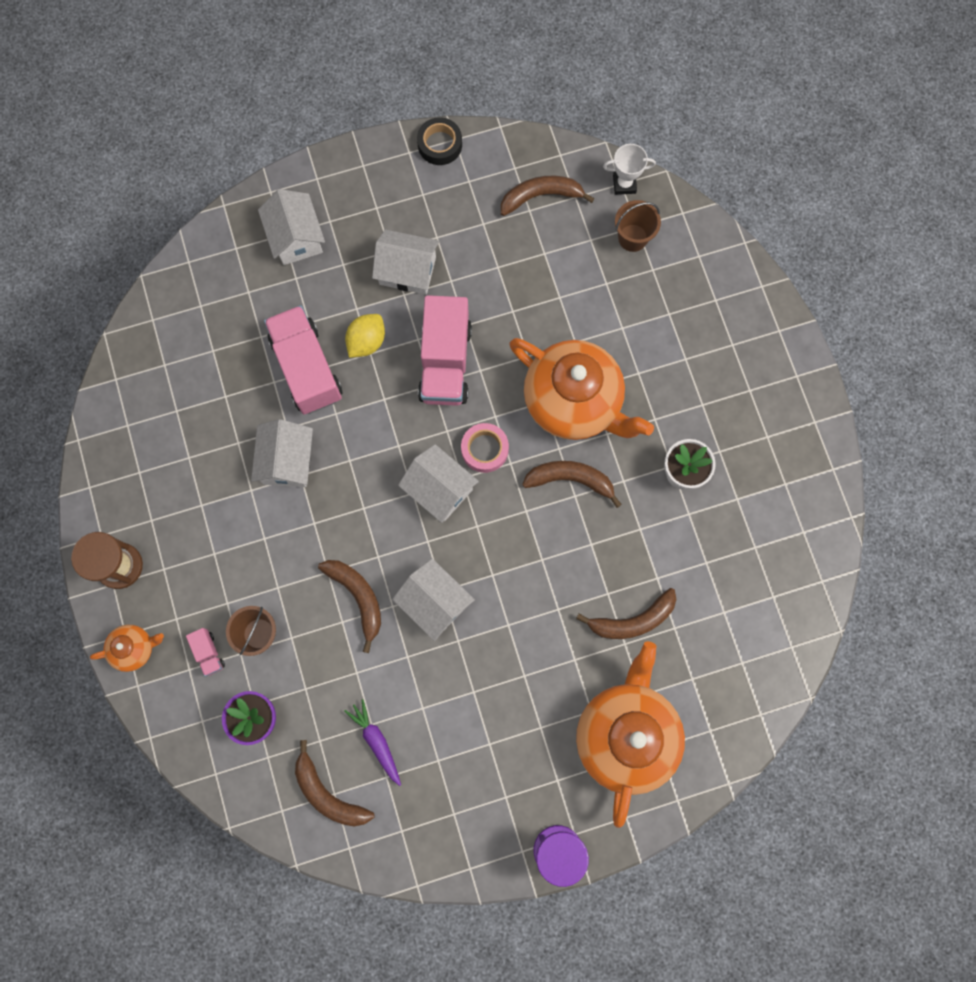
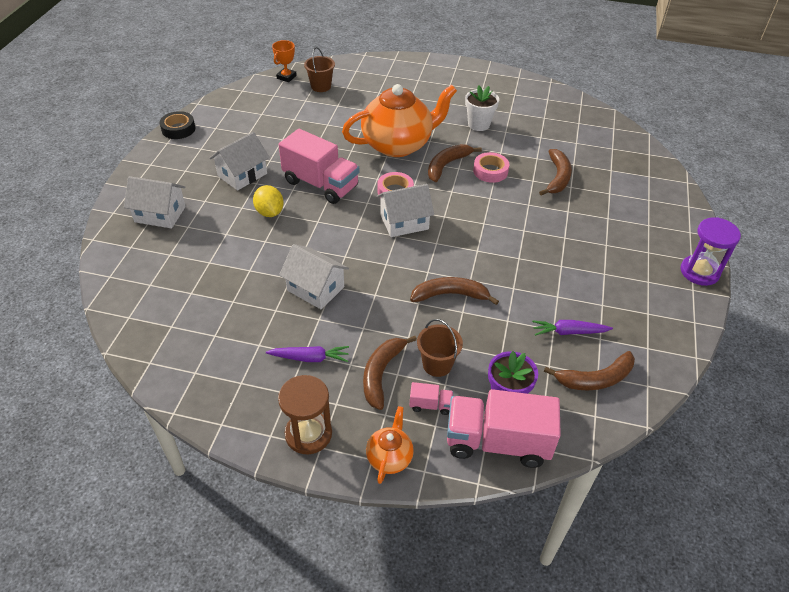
camera: 60 degrees left, 30 degrees down
pink truck [264,305,342,415] -> pink truck moved to [447,389,561,468]
white house [392,559,475,641] -> none
brown banana [501,176,595,216] -> brown banana moved to [363,336,417,410]
orange teapot [576,641,685,828] -> none
white trophy [603,144,656,195] -> orange trophy [272,40,297,82]
none -> purple carrot [266,346,349,362]
none -> pink tape [473,152,509,183]

